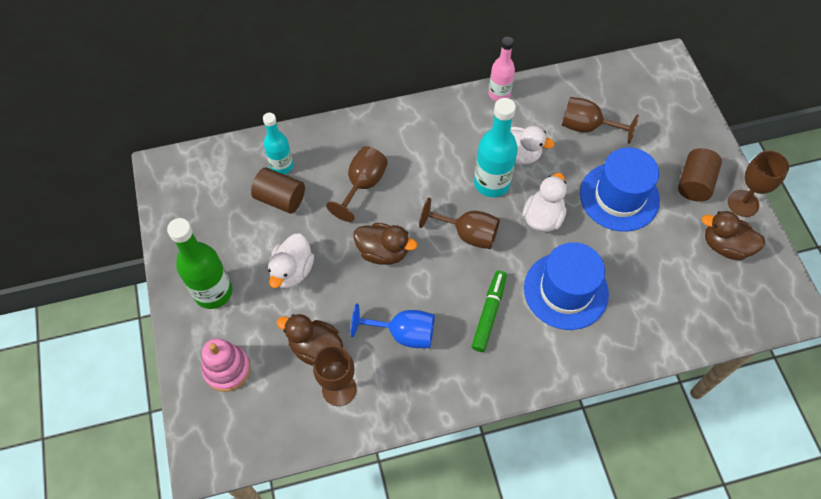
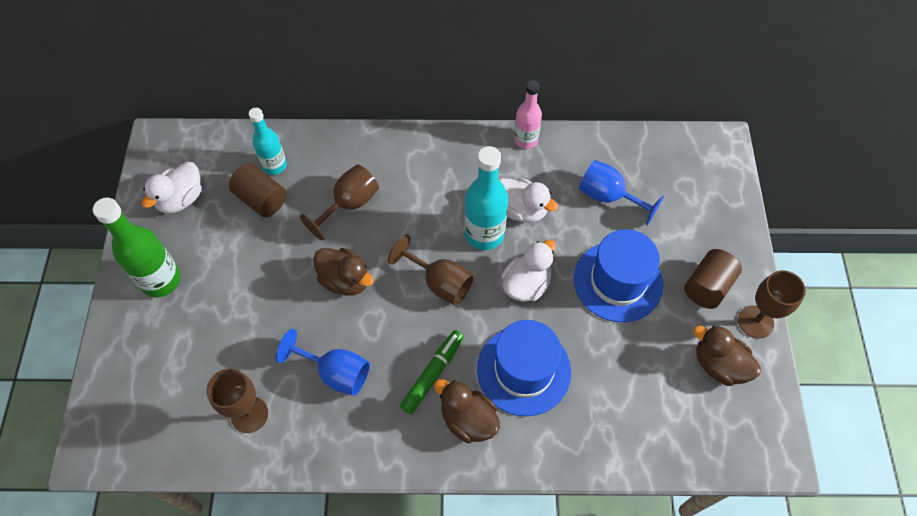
camera: 15 degrees right, 0 degrees up
pink stacking toy [202,338,251,392] -> none
white duck [268,233,314,289] -> white duck moved to [141,162,202,213]
brown duck [277,314,343,366] -> brown duck moved to [434,379,500,443]
brown goblet [562,97,639,144] -> blue goblet [579,160,664,226]

